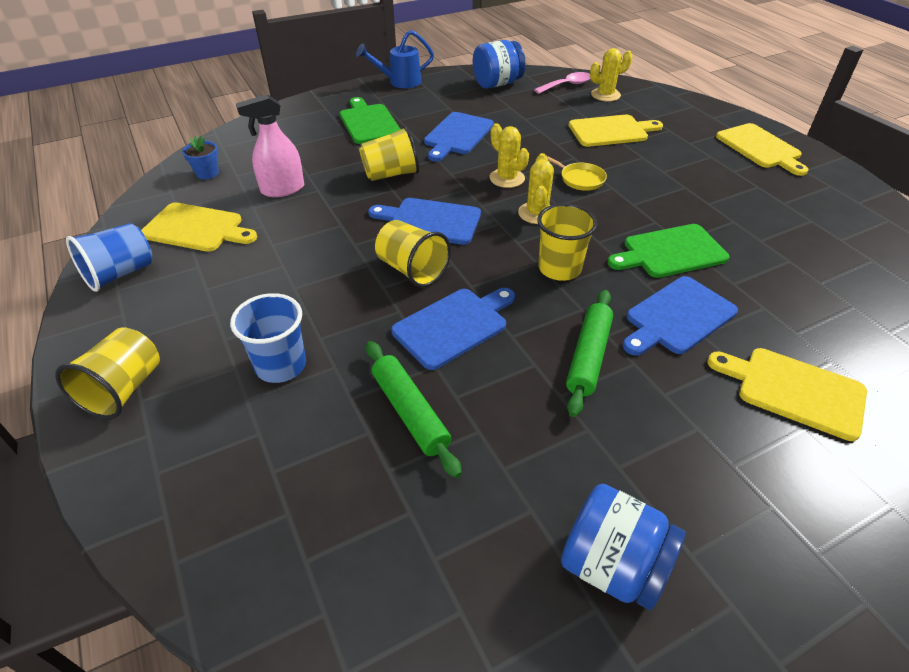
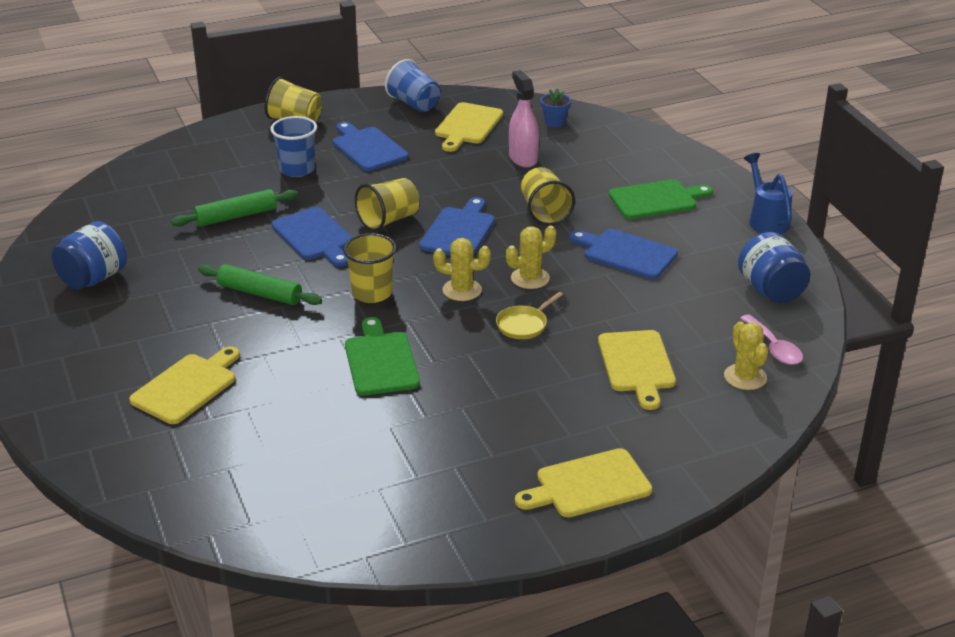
camera: 95 degrees right, 10 degrees down
blue cutting board [623,276,738,356] -> blue cutting board moved to [333,122,408,171]

